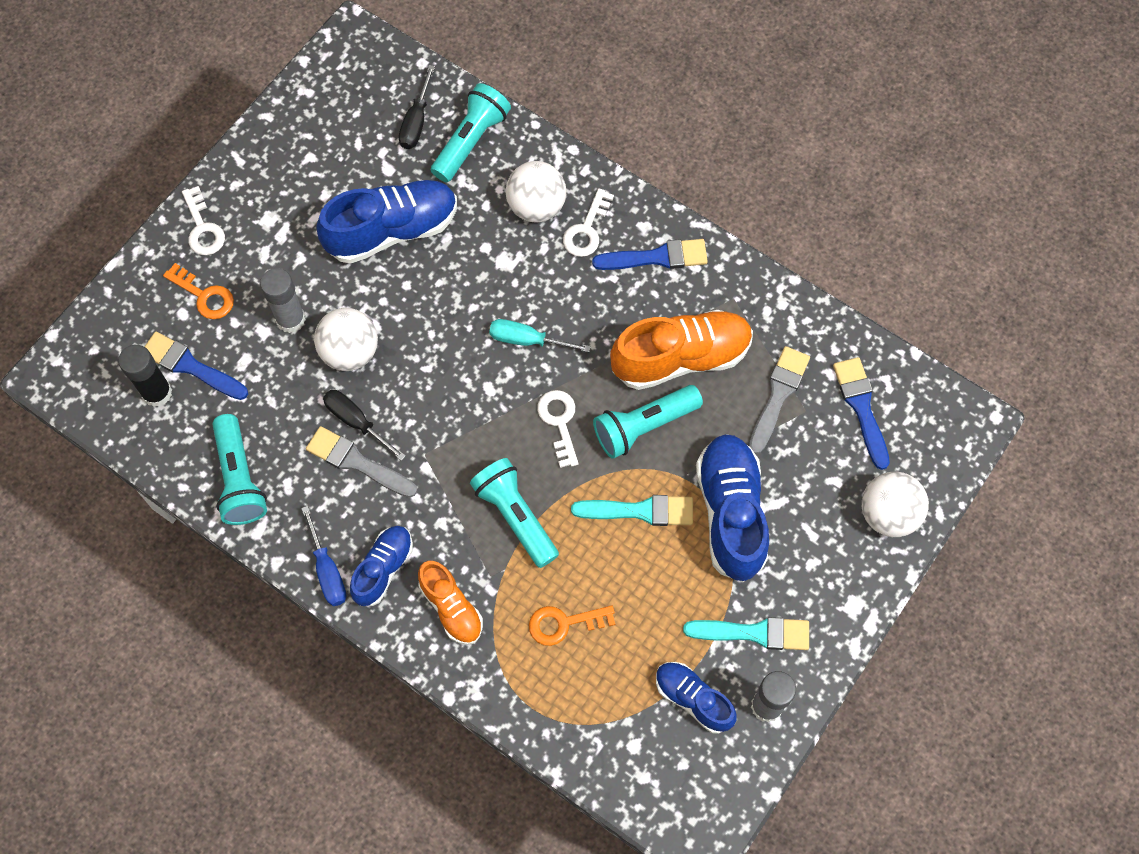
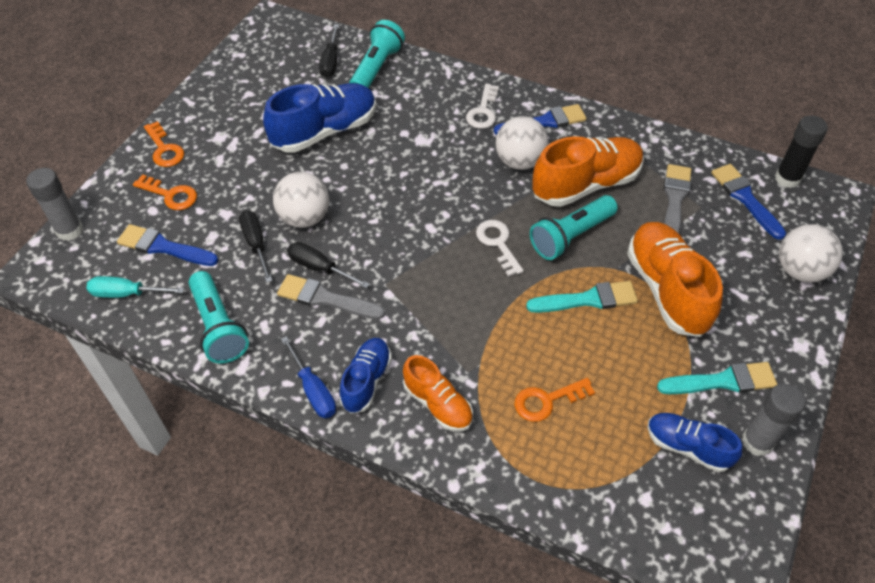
camera: 10 degrees left, 15 degrees down
black glue stick [118,345,172,407] -> black glue stick moved to [775,115,828,188]
white key [182,186,225,255] -> orange key [144,121,184,167]
grey glue stick [260,268,306,333] -> grey glue stick moved to [26,168,83,241]
turquoise flashlight [470,458,559,568] -> none
turquoise screwdriver [489,319,591,352] -> turquoise screwdriver moved to [86,276,184,298]
white ball [506,161,566,222] -> white ball moved to [496,116,549,170]
blue shoe [696,434,769,582] -> orange shoe [627,222,723,337]
none -> black screwdriver [239,210,272,283]

